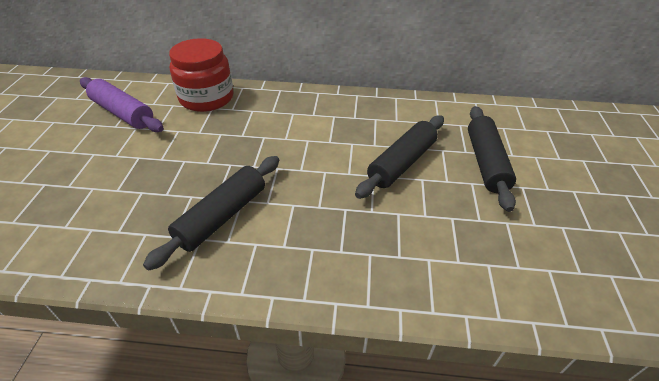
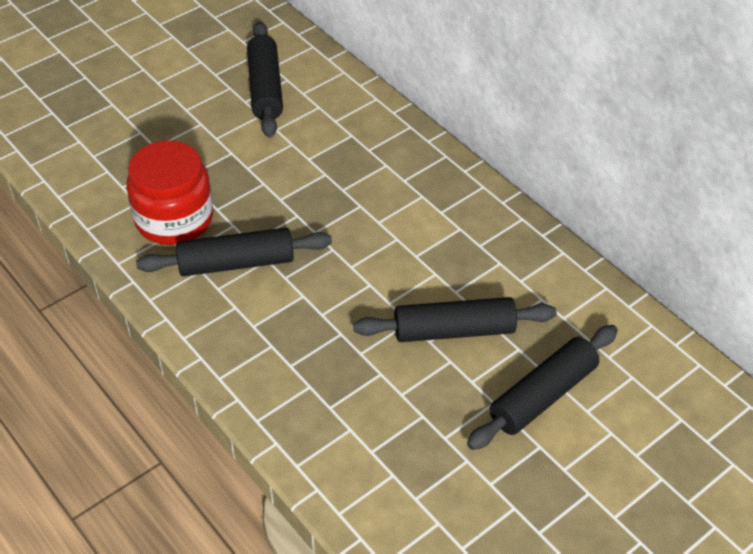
camera: 45 degrees right, 5 degrees up
purple rolling pin [80,77,164,132] -> black rolling pin [247,22,283,138]
red jar [169,38,234,112] -> red jar moved to [127,140,213,245]

